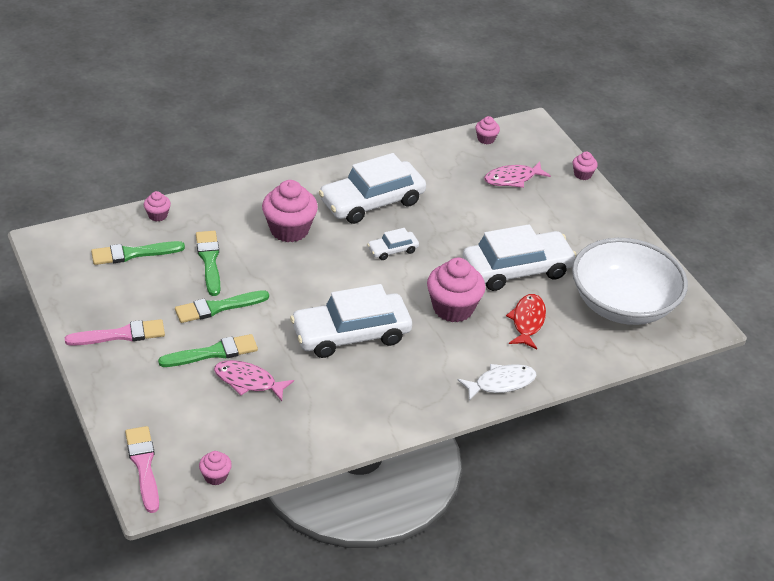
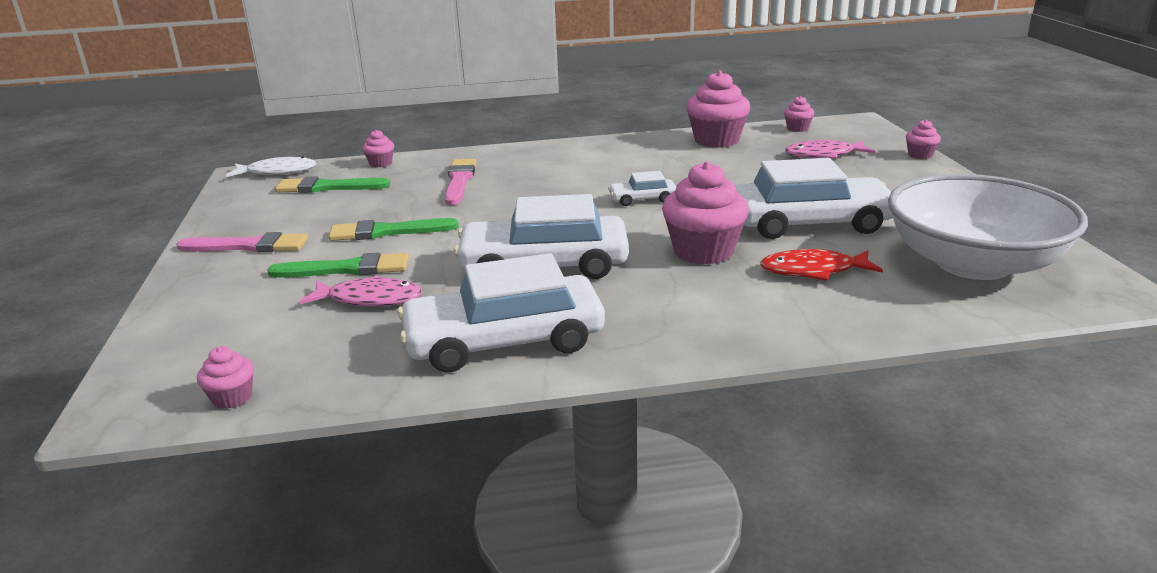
camera: 20 degrees right, 15 degrees down
pink brush [125,426,159,513] -> pink brush moved to [445,159,476,205]
green brush [196,231,220,296] -> none
pink fish [214,360,294,401] -> pink fish turned 150 degrees clockwise [299,275,422,307]
pink cupcake [262,180,318,242] -> pink cupcake moved to [686,70,750,148]
white car [319,153,426,224] -> white car moved to [398,253,605,372]
white fish [458,364,537,401] -> white fish moved to [226,156,317,177]
red fish [506,294,546,350] -> red fish turned 120 degrees counterclockwise [760,249,883,281]

